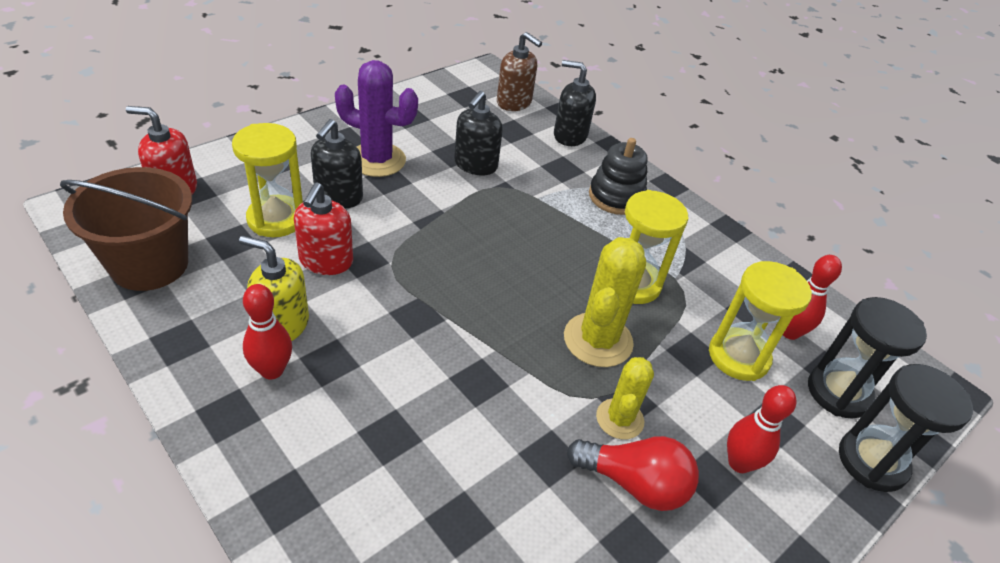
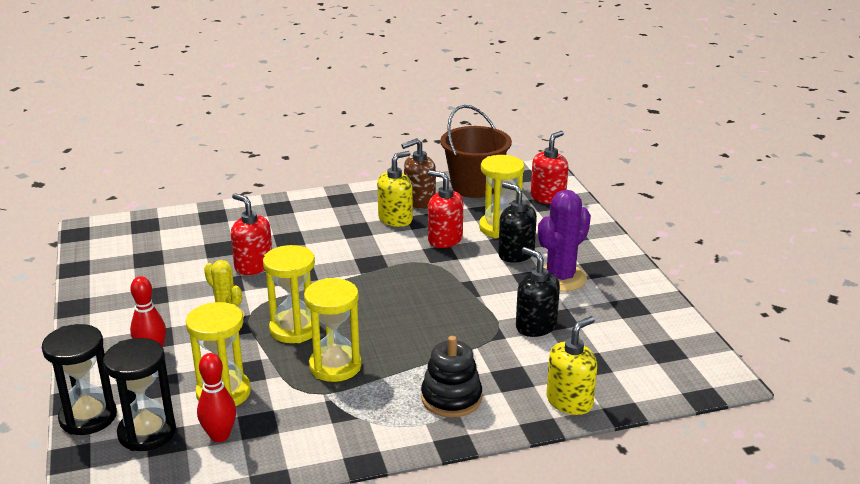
camera: 120 degrees right, 15 degrees down
red bowling pin [243,284,292,380] -> none
brown soap dispenser [497,32,542,111] -> brown soap dispenser moved to [401,138,436,209]
black soap dispenser [554,60,596,146] -> yellow soap dispenser [546,316,597,415]
yellow cactus [564,237,646,367] -> yellow hourglass [263,245,315,343]
red light bulb [567,436,699,511] -> none
none -> red soap dispenser [231,193,272,275]

